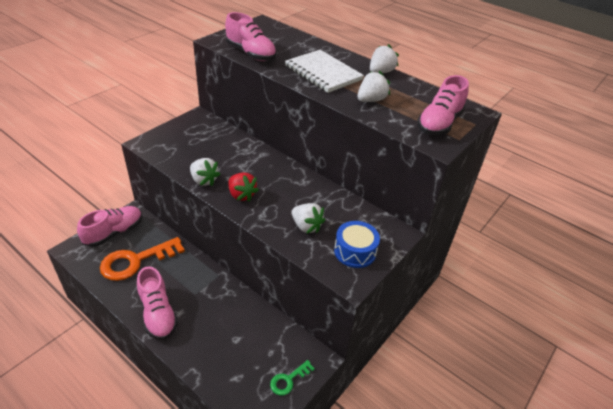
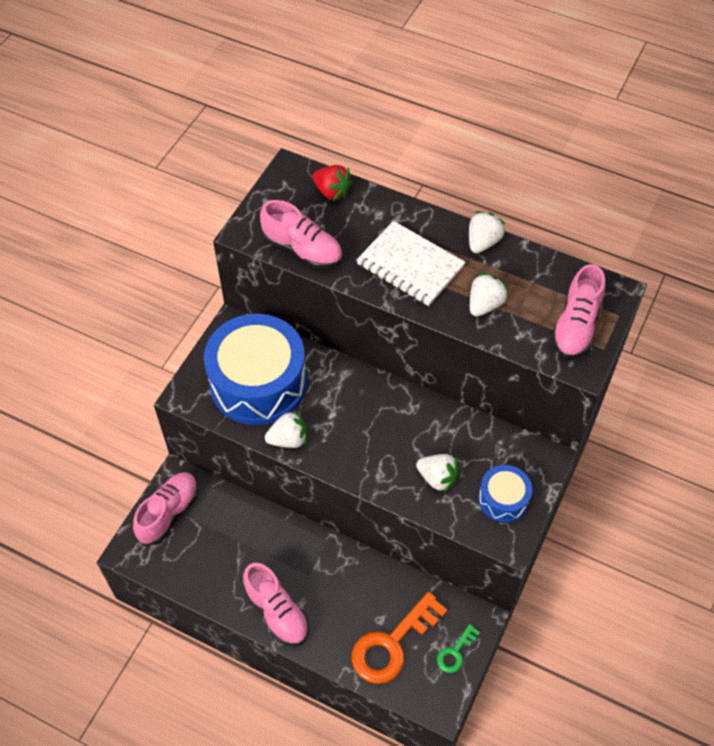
camera: 10 degrees left, 15 degrees up
orange key [100,237,185,281] -> orange key moved to [352,592,447,684]
white strawberry [190,158,221,186] -> white strawberry turned 45 degrees counterclockwise [265,410,307,448]
red strawberry [228,172,259,202] -> red strawberry moved to [312,165,353,201]
none -> blue drum [204,314,307,425]

